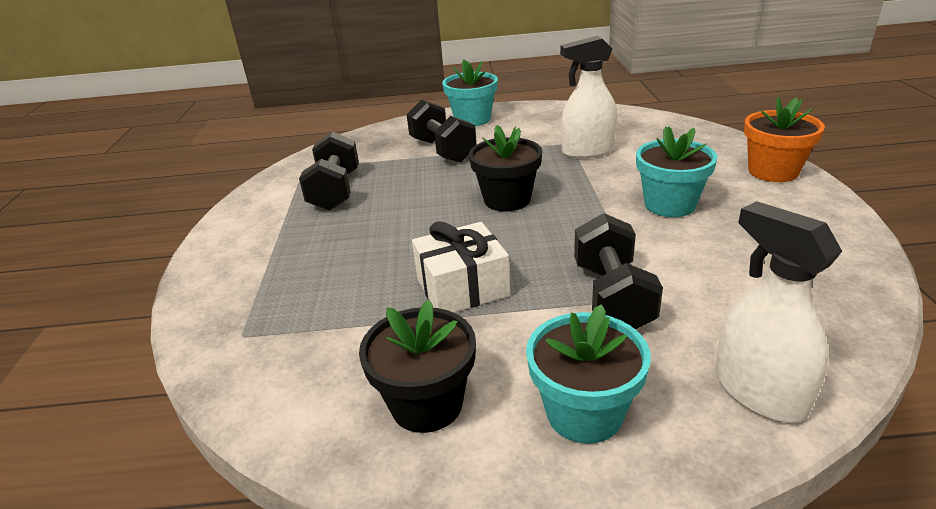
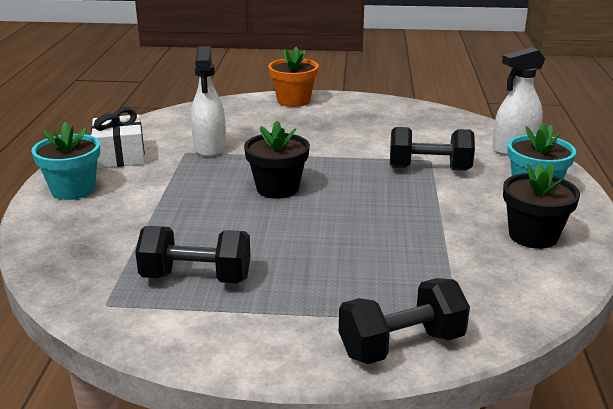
camera: 85 degrees left, 5 degrees down
black dumbbell [407,100,477,162] -> black dumbbell moved to [339,278,470,364]
white gift [412,221,510,313] -> white gift moved to [91,108,145,169]
turquoise flower pot [636,126,717,217] -> none

